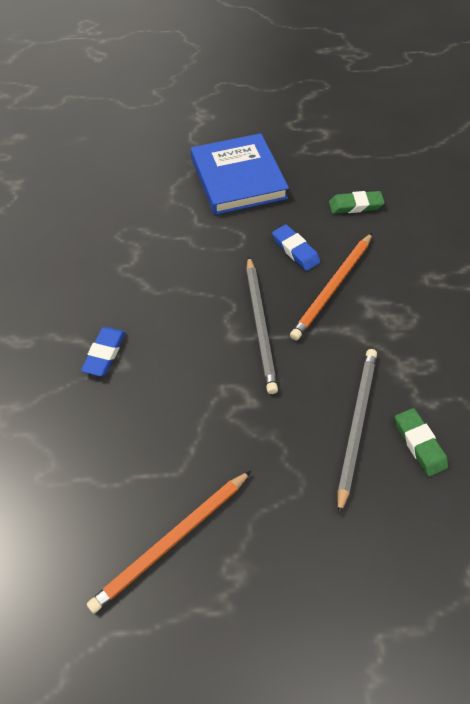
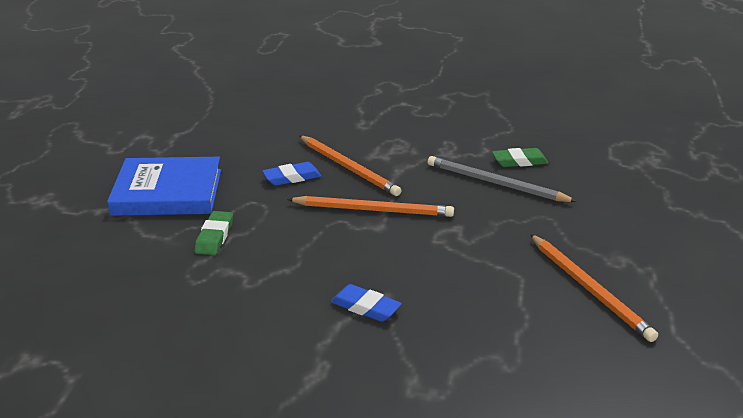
camera: 75 degrees left, 25 degrees down
grey pencil [246,256,278,394] -> orange pencil [287,196,454,217]
green eraser [329,191,385,214] -> green eraser moved to [195,211,233,255]

